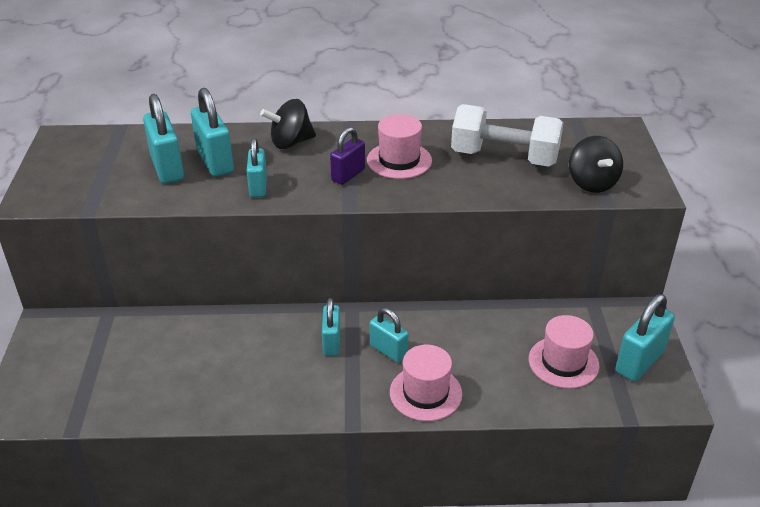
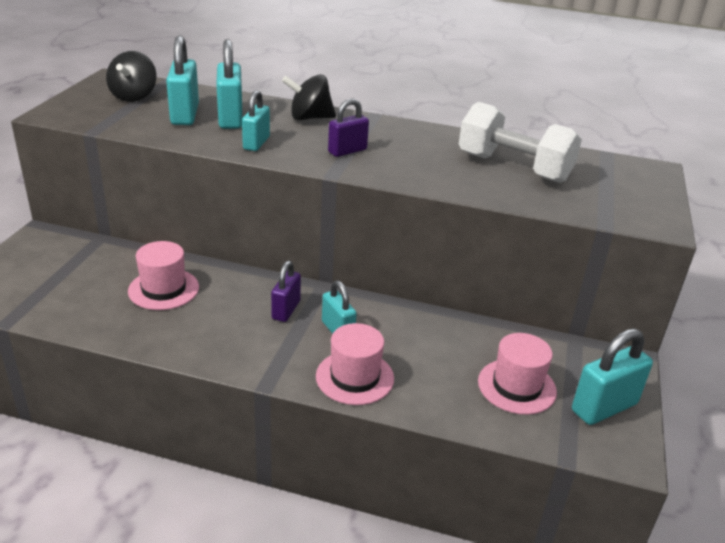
camera: 15 degrees right, 5 degrees down
turquoise padlock [322,298,340,356] -> purple padlock [271,261,301,322]
pink hat [367,114,432,179] -> pink hat moved to [128,241,199,310]
black spinning top [569,136,623,193] -> black spinning top moved to [106,51,156,102]

